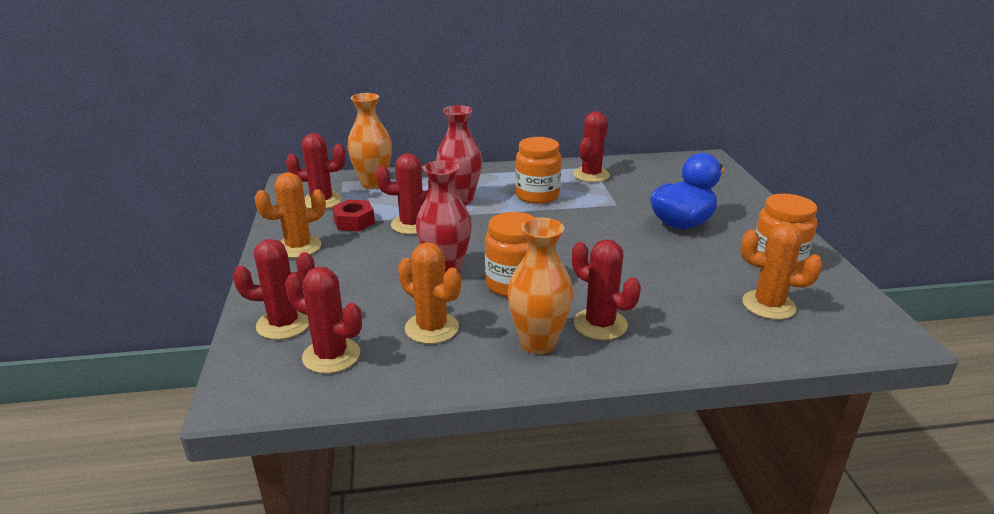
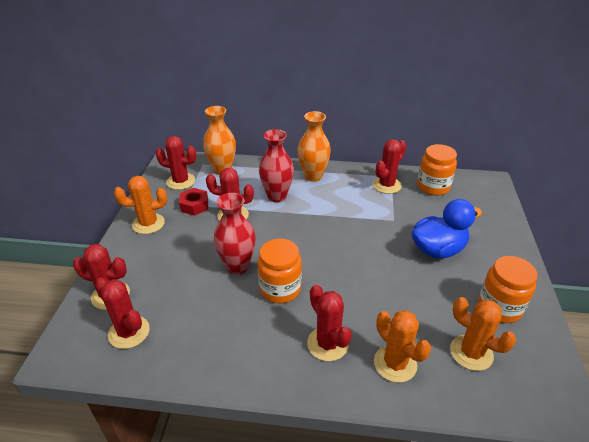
camera: 15 degrees right, 10 degrees up
orange cactus [398,242,461,344] -> orange cactus moved to [374,310,431,382]
orange vase [507,218,573,354] -> orange vase moved to [298,111,331,182]
orange jar [515,137,561,204] -> orange jar moved to [417,144,457,196]

